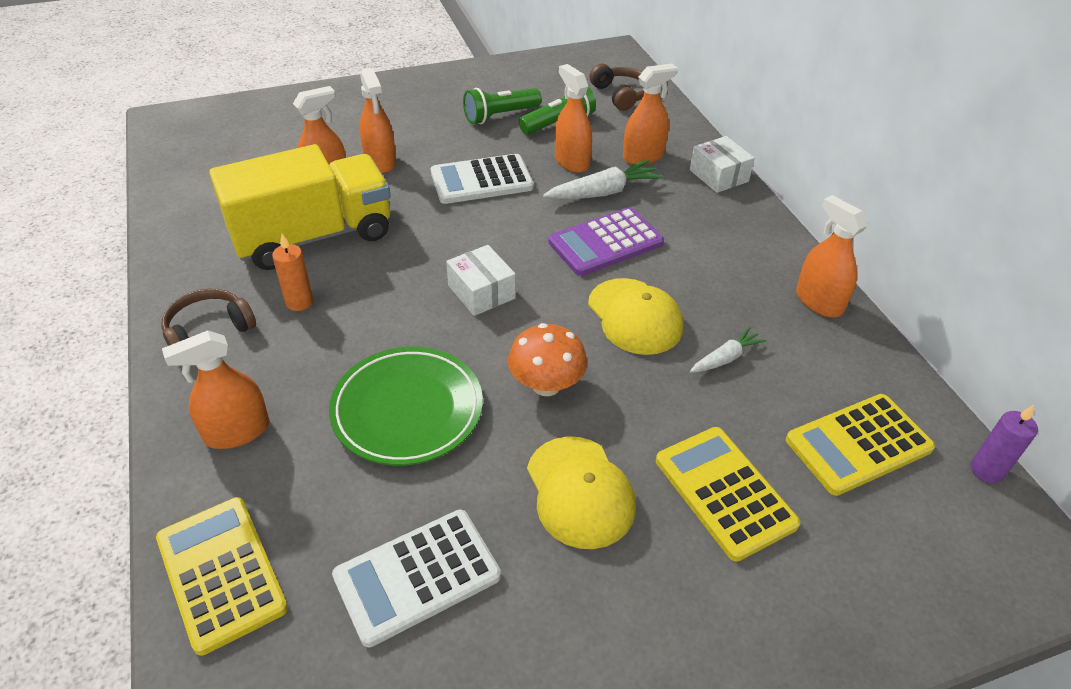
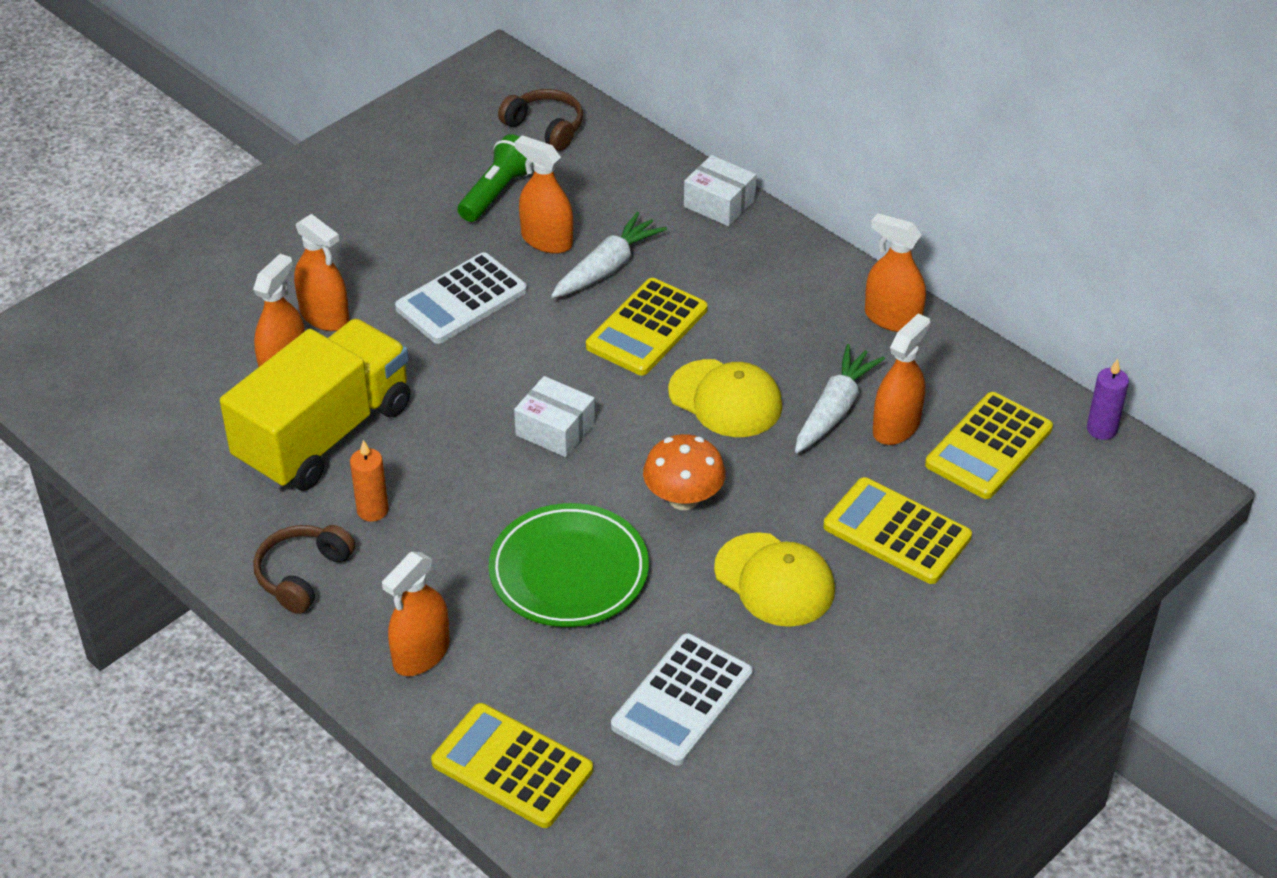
camera: 25 degrees left, 0 degrees up
green flashlight [463,88,541,124] -> none
purple calculator [548,207,664,276] -> yellow calculator [586,278,708,375]
orange spray bottle [623,64,678,165] -> orange spray bottle moved to [873,313,930,445]
white carrot [690,327,767,373] -> white carrot [795,344,885,453], size x1.65

